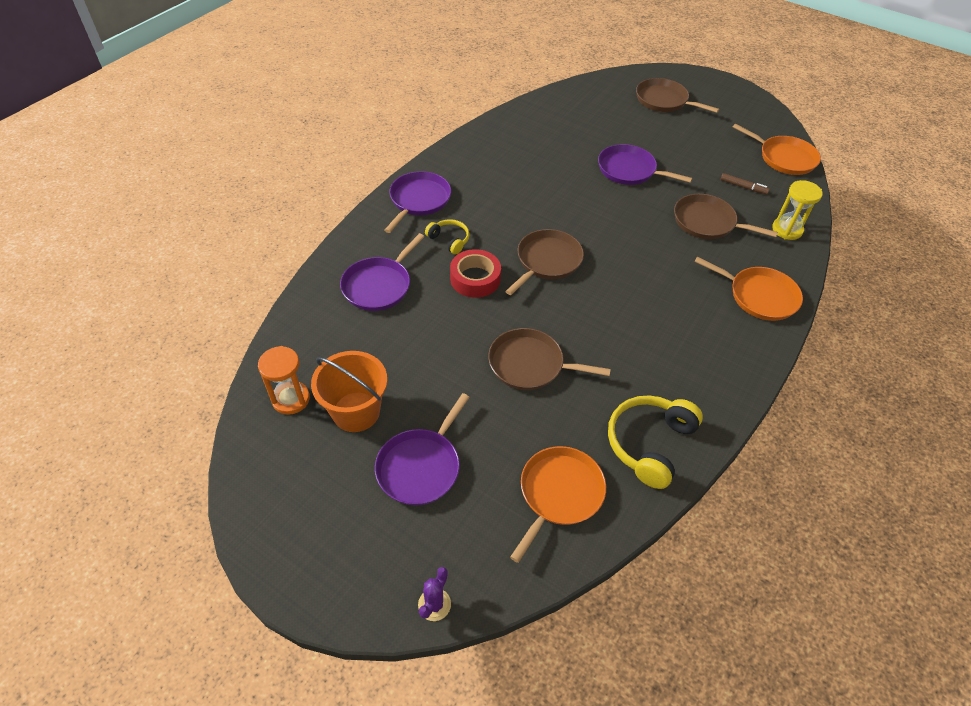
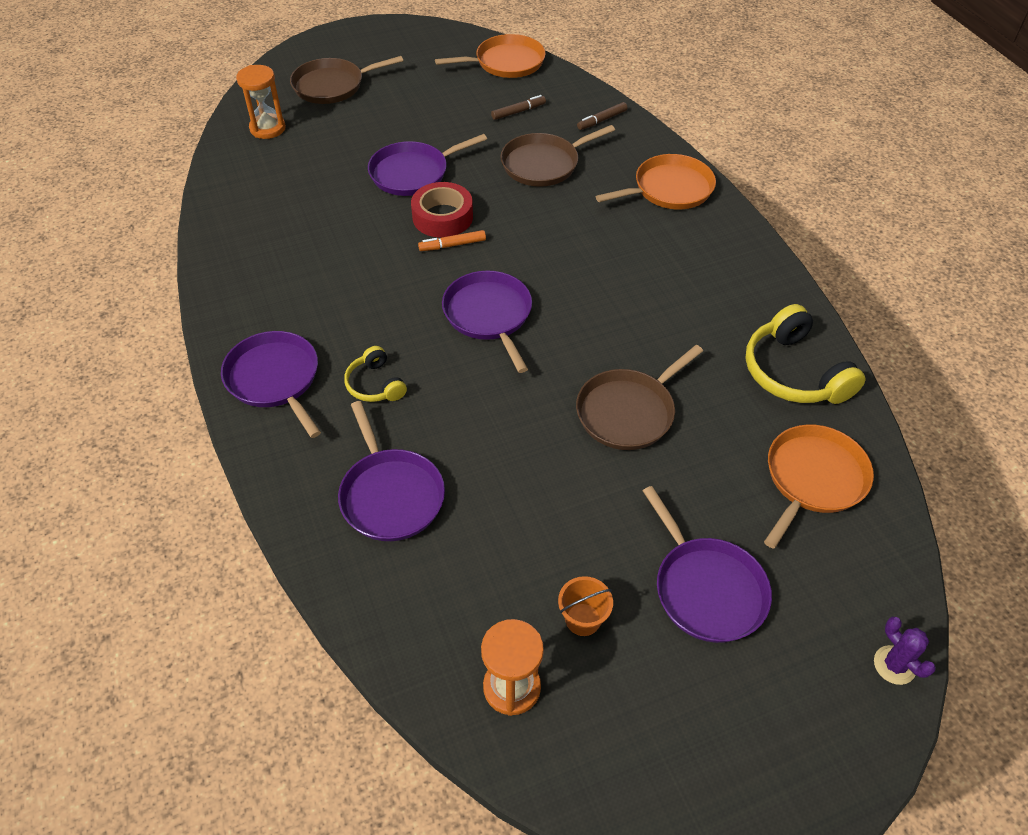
camera: 55 degrees left, 0 degrees up
orange bucket [311,351,387,432] -> orange bucket [558,576,613,636], size x0.52
yellow headphones [425,219,470,255] -> yellow headphones turned 105 degrees counterclockwise [344,346,407,402]
red tape [450,249,501,298] -> red tape moved to [411,182,473,238]
brown pan [505,229,584,295] -> purple pan [442,271,532,373]
orange pan [510,446,606,563] -> orange pan turned 60 degrees clockwise [764,424,874,549]
yellow hourglass [772,180,823,240] -> brown marker [577,102,627,130]
none -> orange hourglass [236,65,286,139]
none -> orange marker [418,230,486,251]

